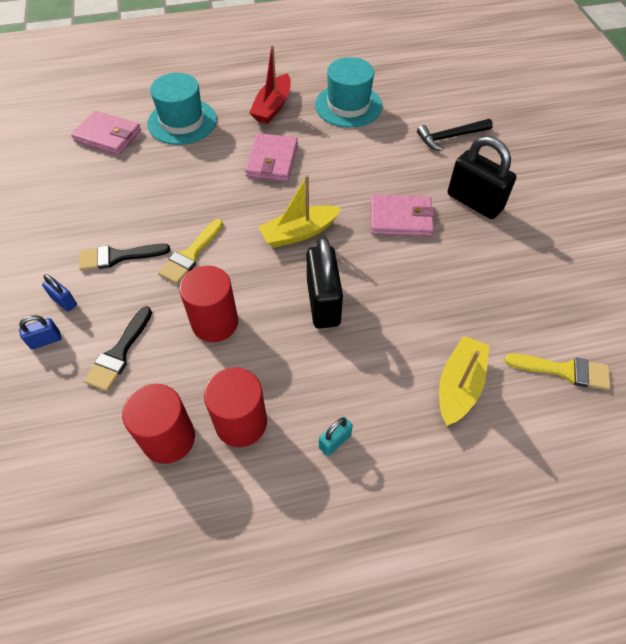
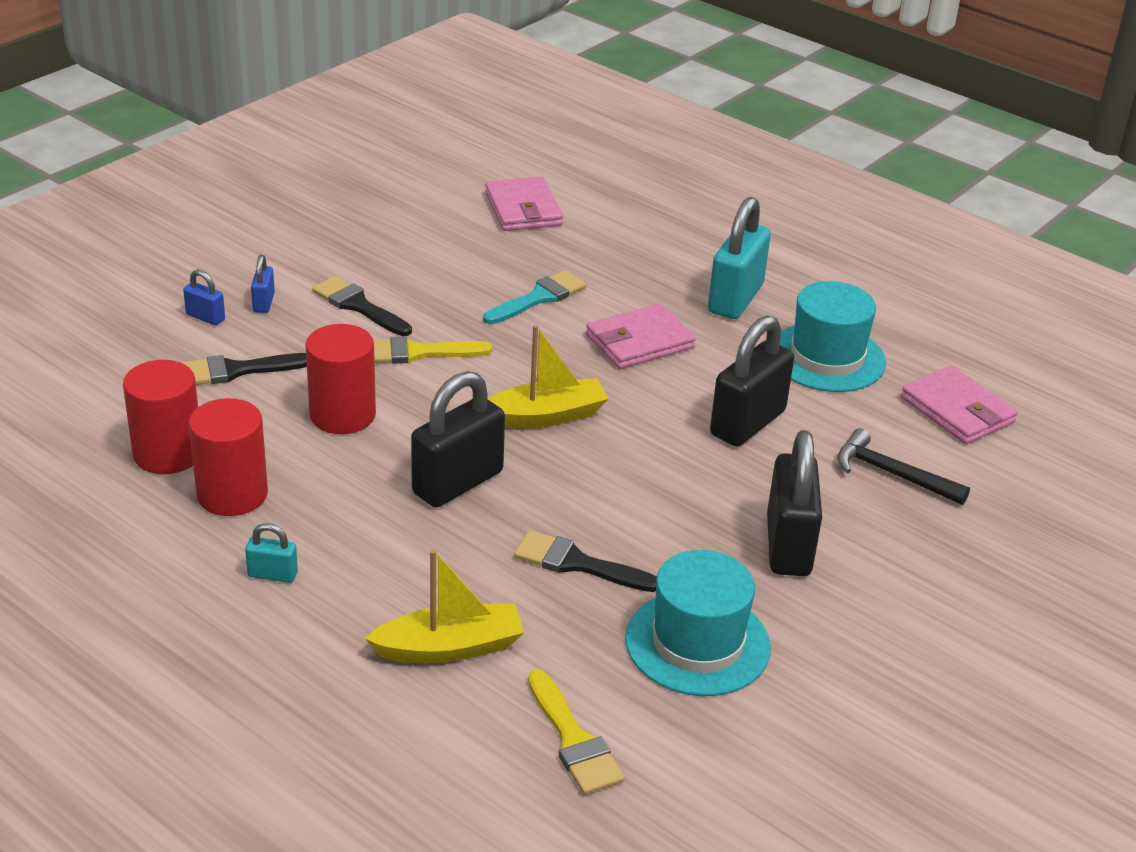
camera: 50 degrees right, 20 degrees down
turquoise hat [147,73,217,145] -> turquoise hat moved to [625,550,771,696]
red boat [249,45,291,124] -> turquoise padlock [708,197,771,319]
yellow boat [258,175,341,248] -> yellow boat turned 135 degrees clockwise [487,325,608,429]
pink wallet [370,194,435,236] -> pink wallet moved to [901,366,1018,444]
none -> turquoise brush [483,270,587,324]
none -> black brush [514,530,657,592]
none -> black padlock [710,315,794,447]

